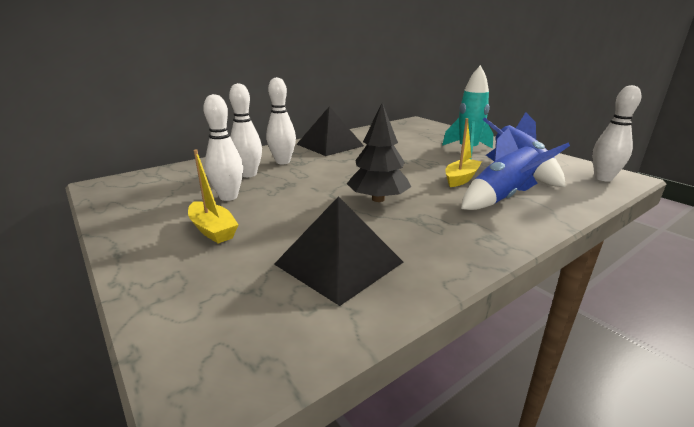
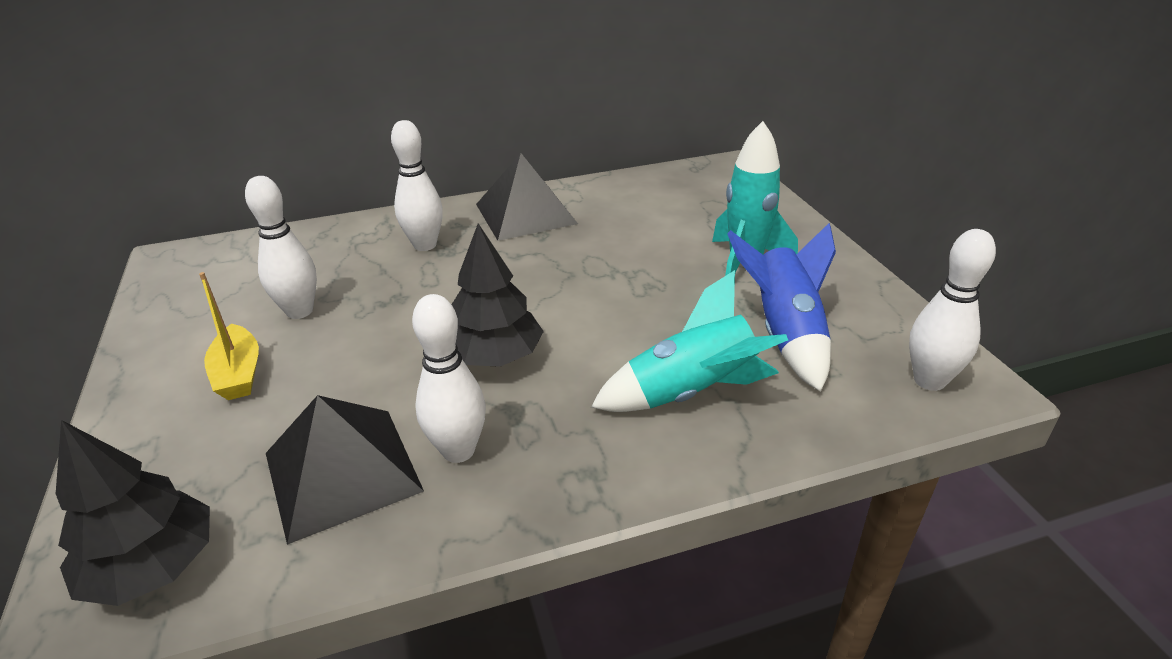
camera: 20 degrees right, 10 degrees up
white bowling pin [229,83,262,177] -> white bowling pin moved to [412,294,486,463]
yellow boat [445,118,482,187] -> none
blue rocket [461,128,570,210] -> turquoise rocket [591,270,788,412]
none -> black tree [56,420,210,606]

